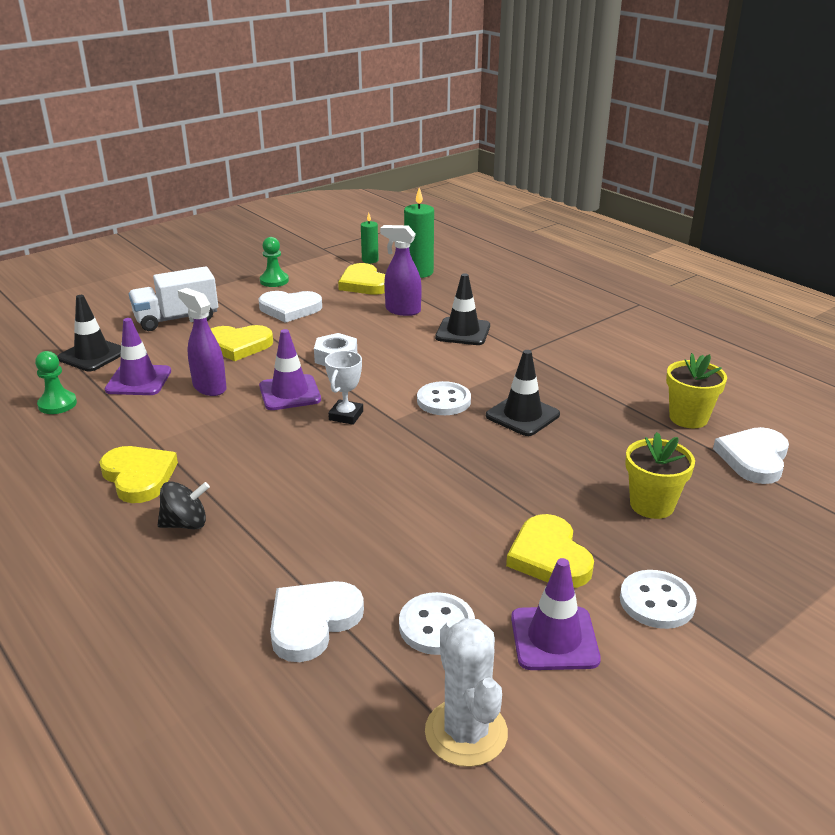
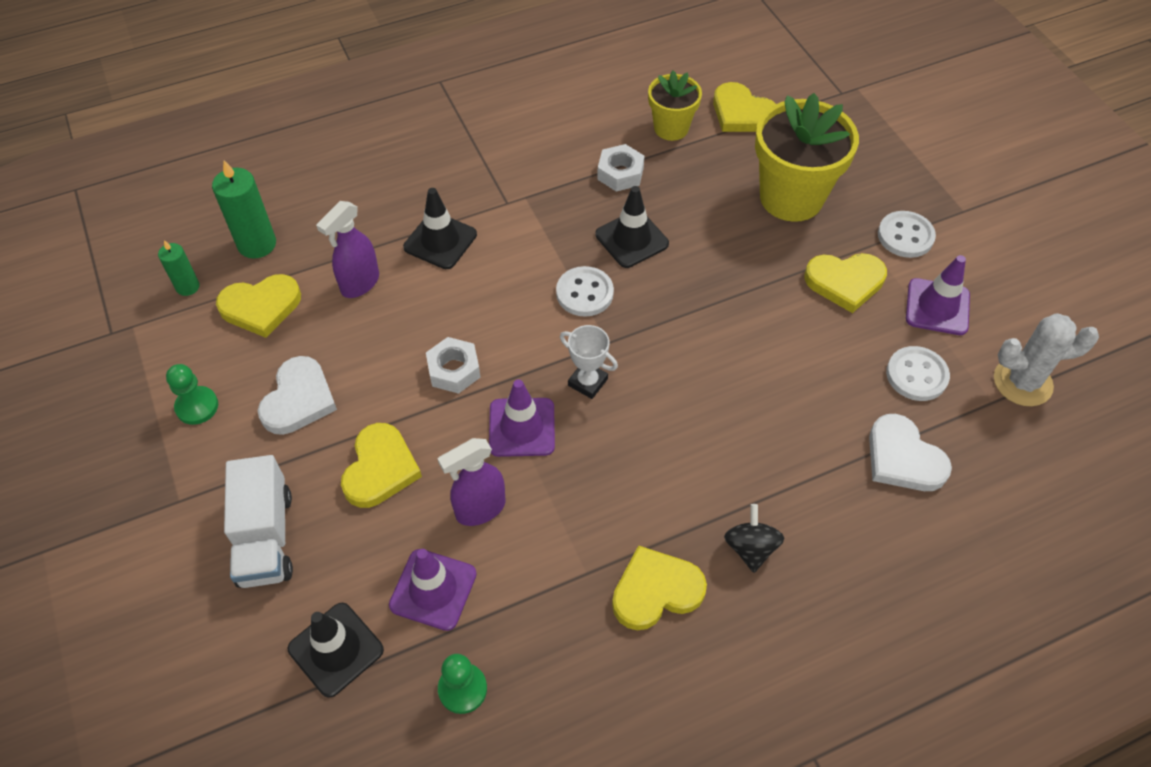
camera: 75 degrees left, 25 degrees up
yellow flower pot [625,432,695,519] -> yellow flower pot [755,93,859,222], size x1.74
white heart [713,427,789,484] -> yellow heart [713,82,776,132]
none -> white nut [597,144,645,192]

